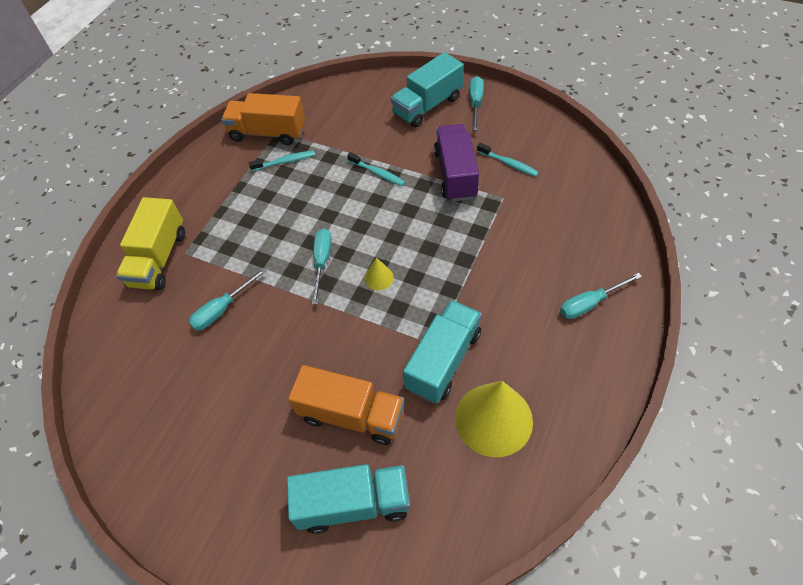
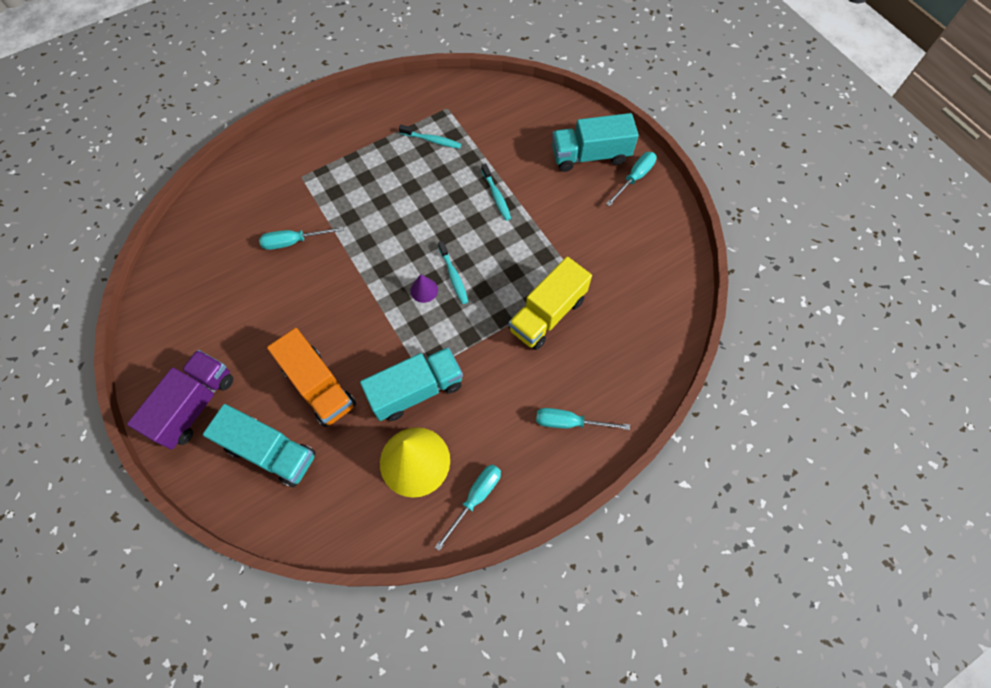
camera: 30 degrees right, 10 degrees up
yellow truck [116,197,185,290] -> yellow truck moved to [508,257,592,350]
orange truck [221,93,305,145] -> none
turquoise screwdriver [312,228,332,305] -> turquoise screwdriver moved to [435,464,501,551]
yellow cone [365,258,394,290] -> purple cone [410,274,438,303]
purple truck [434,124,479,202] -> purple truck moved to [127,350,233,450]
turquoise toothbrush [477,143,539,177] -> turquoise toothbrush moved to [438,241,468,304]

